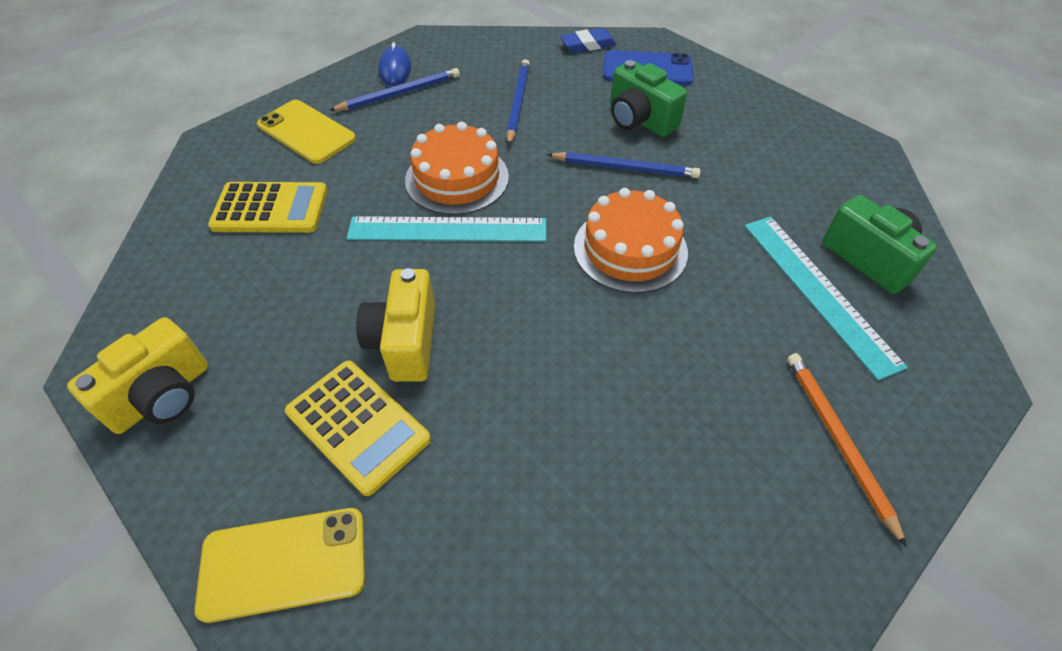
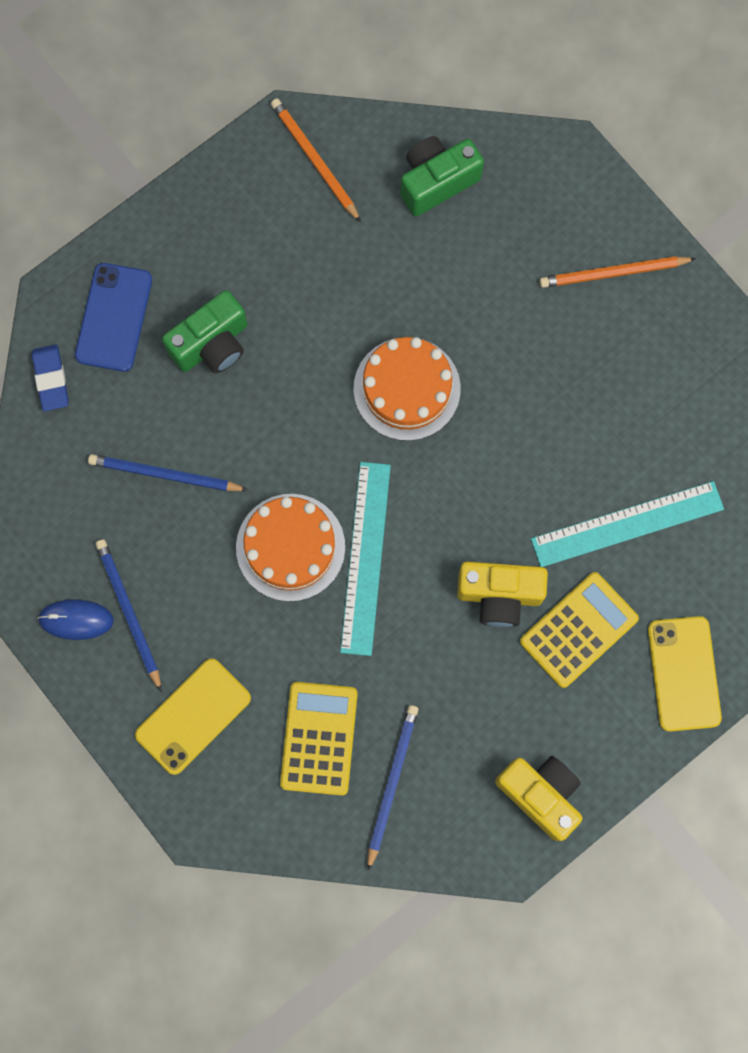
camera: 85 degrees left, 25 degrees up
blue pencil [547,152,701,178] -> blue pencil moved to [367,705,419,871]
turquoise ruler [745,217,908,381] -> turquoise ruler moved to [531,481,724,567]
none -> orange pencil [271,98,361,222]

